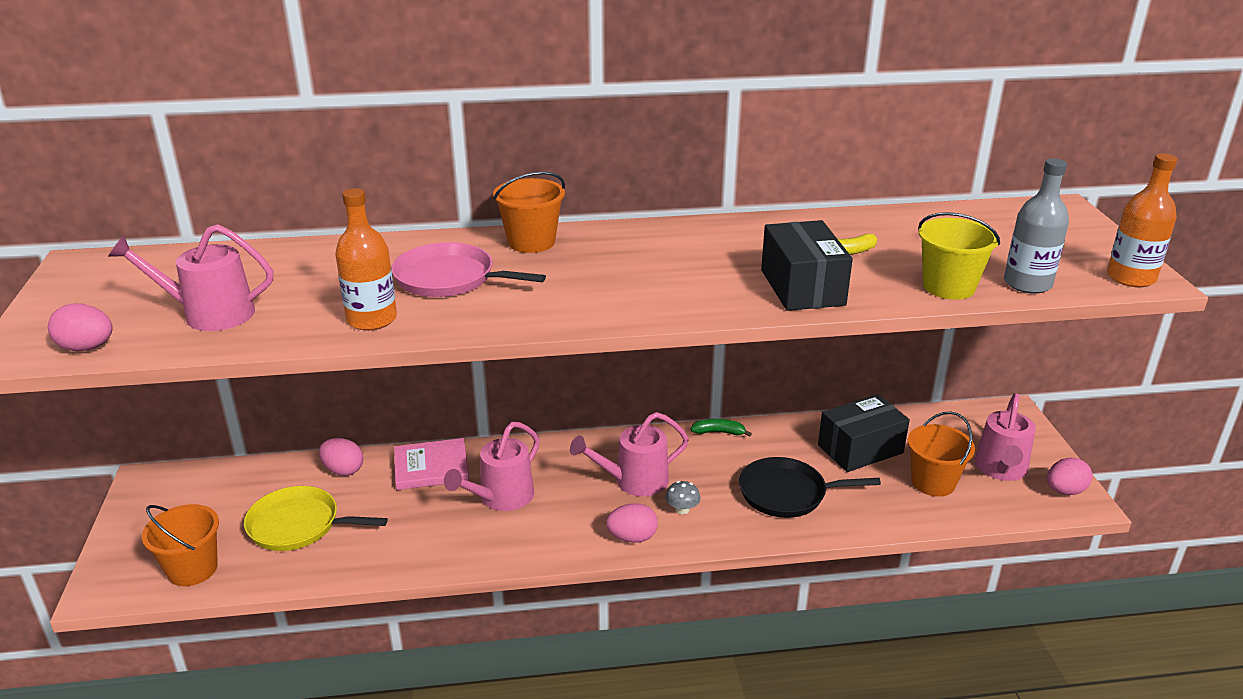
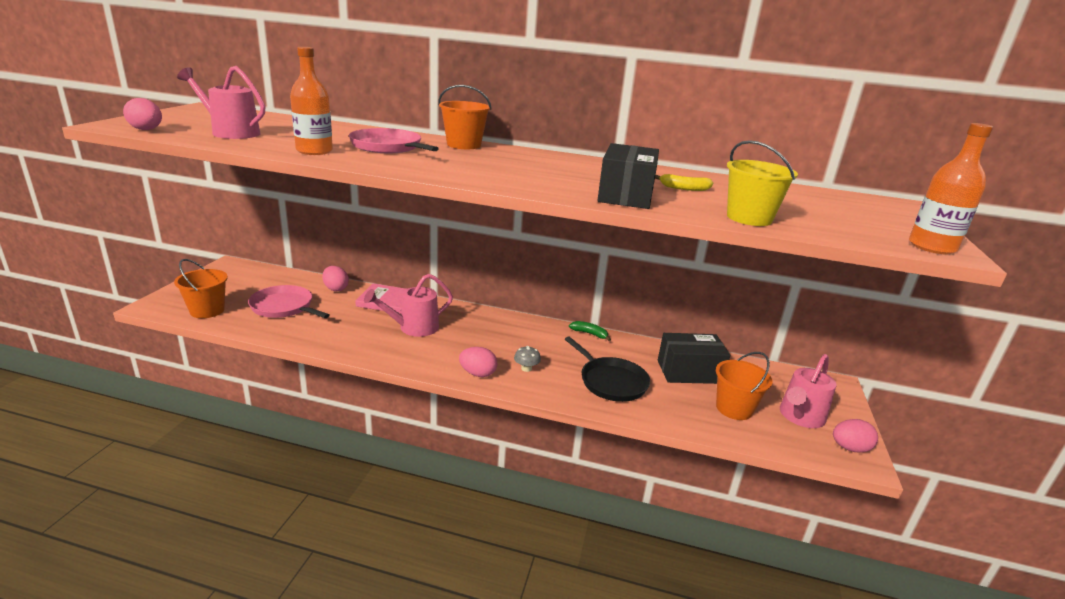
camera: 20 degrees right, 5 degrees down
yellow pan [244,486,388,551] -> pink pan [248,285,330,318]
pink watering can [570,412,689,497] -> none
black pan [739,457,881,518] -> black pan turned 150 degrees counterclockwise [565,336,650,402]
grey bottle [1004,158,1069,294] -> none

